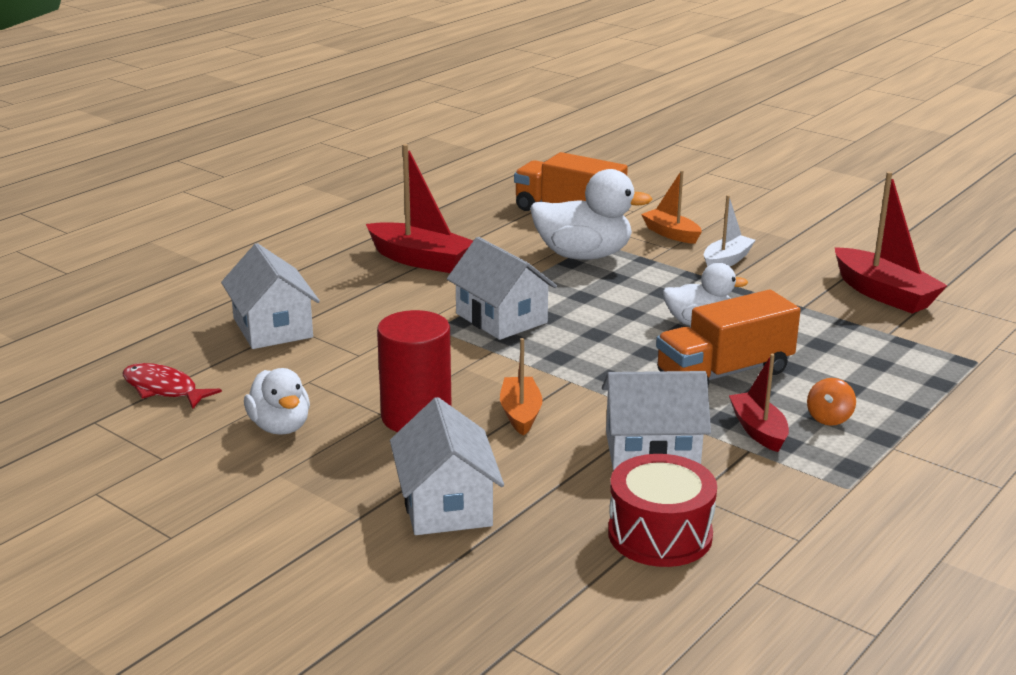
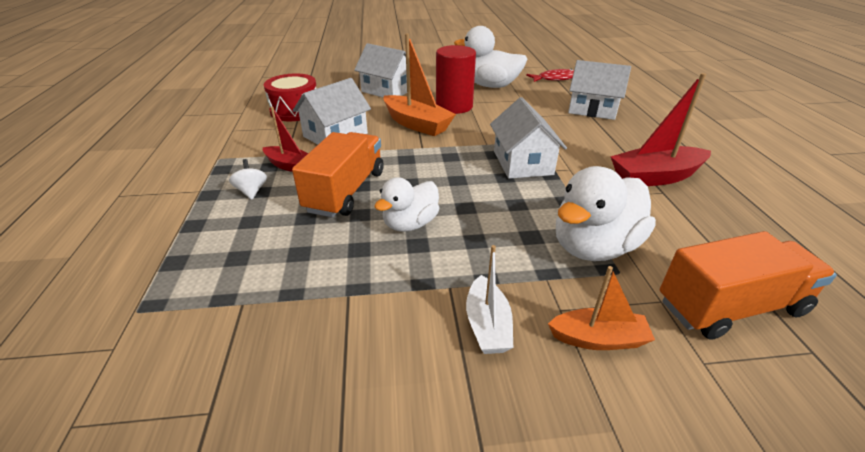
camera: 135 degrees right, 10 degrees up
white duck [244,368,310,435] -> white duck [454,26,527,88], size x1.57
white house [447,237,557,340] -> white house turned 75 degrees clockwise [490,97,567,179]
orange boat [500,338,543,436] -> orange boat [383,34,456,136], size x1.63
orange spinning top [807,378,856,426] -> white spinning top [229,159,267,200]
red boat [835,172,948,314] -> none

